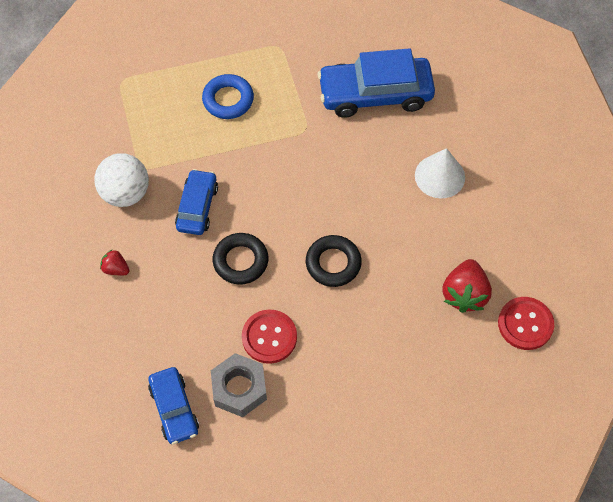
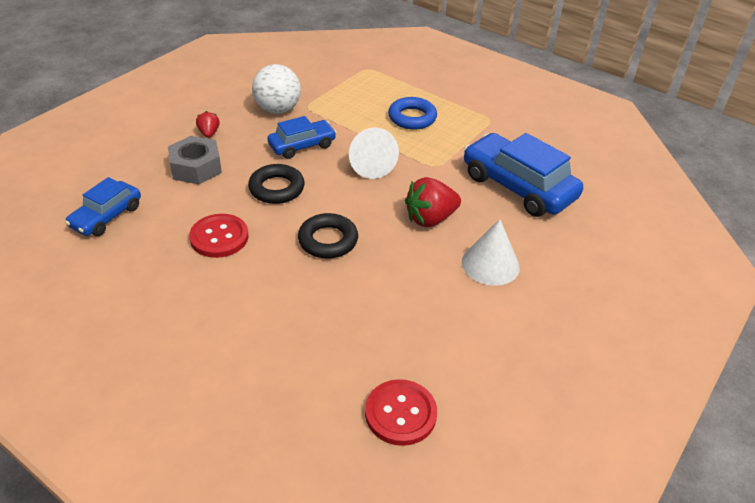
camera: 50 degrees right, 20 degrees down
grey nut [211,353,267,417] -> grey nut moved to [168,136,222,184]
red strawberry [443,259,492,313] -> red strawberry moved to [405,177,461,227]
none -> white cone [349,127,399,179]

